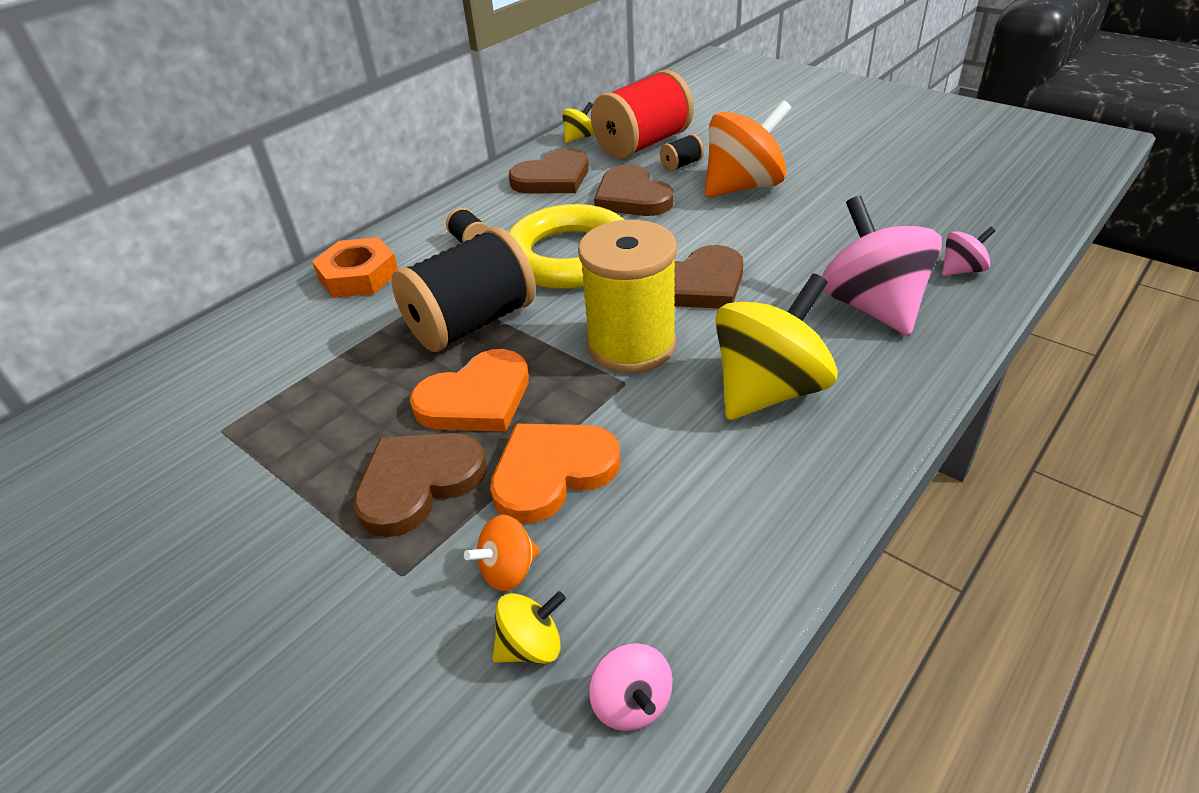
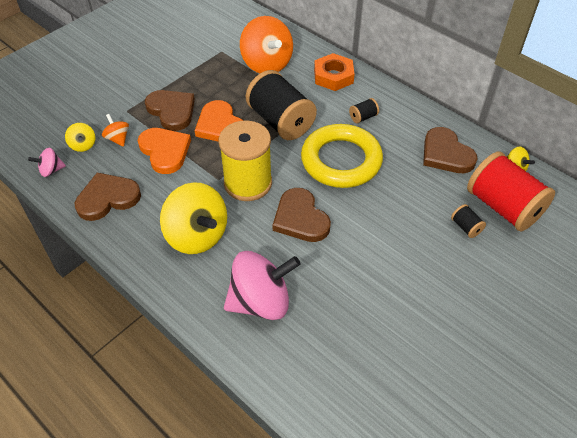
camera: 90 degrees right, 10 degrees up
brown heart [594,165,673,216] -> brown heart moved to [75,173,141,221]
orange spinning top [705,100,792,198] -> orange spinning top moved to [240,16,293,73]
pink spinning top [942,226,995,276] -> none

